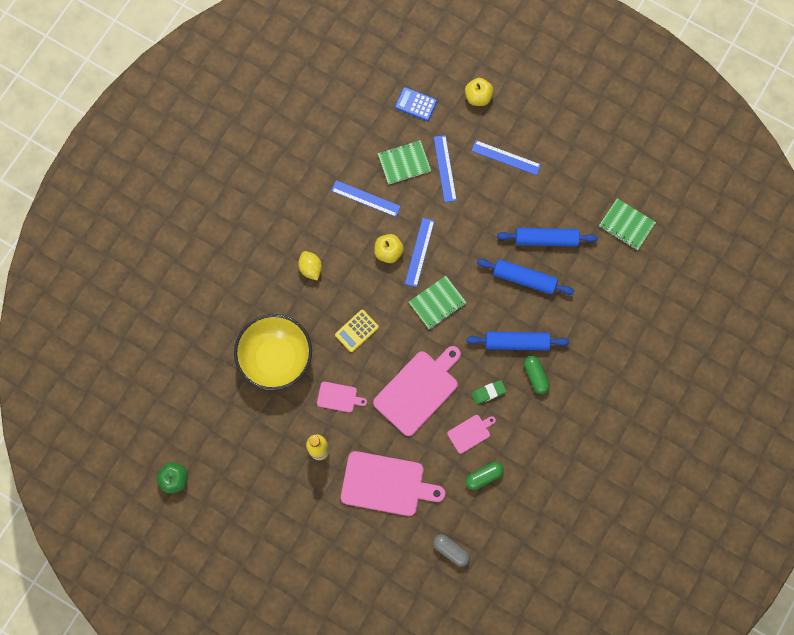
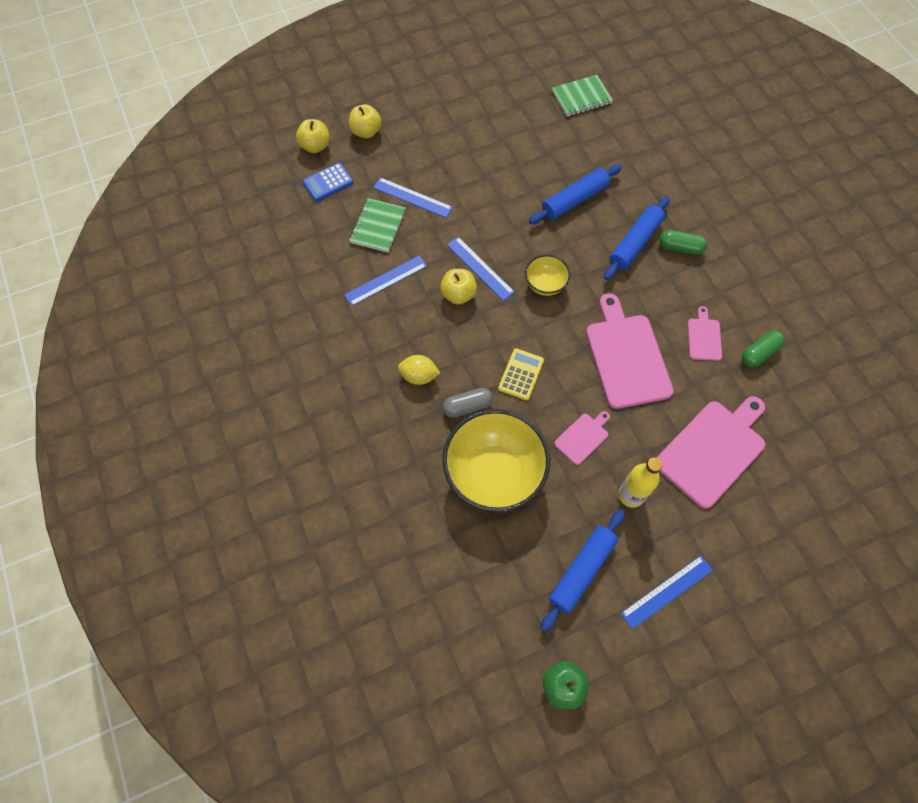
camera: 55 degrees left, 10 degrees down
yellow calculator [335,310,379,352] -> yellow calculator turned 150 degrees counterclockwise [498,348,544,400]
green notebook [409,276,466,330] -> yellow bowl [525,255,570,296]
grey capsule [433,534,470,567] -> grey capsule moved to [442,388,493,418]
green capsule [465,462,504,490] -> green capsule turned 45 degrees clockwise [742,330,785,367]
blue ruler [471,140,541,175] -> blue ruler moved to [621,556,713,629]
green eraser [471,380,506,405] -> none
blue rolling pin [497,228,598,247] -> blue rolling pin moved to [541,510,625,632]
none -> yellow apple [296,119,330,153]

